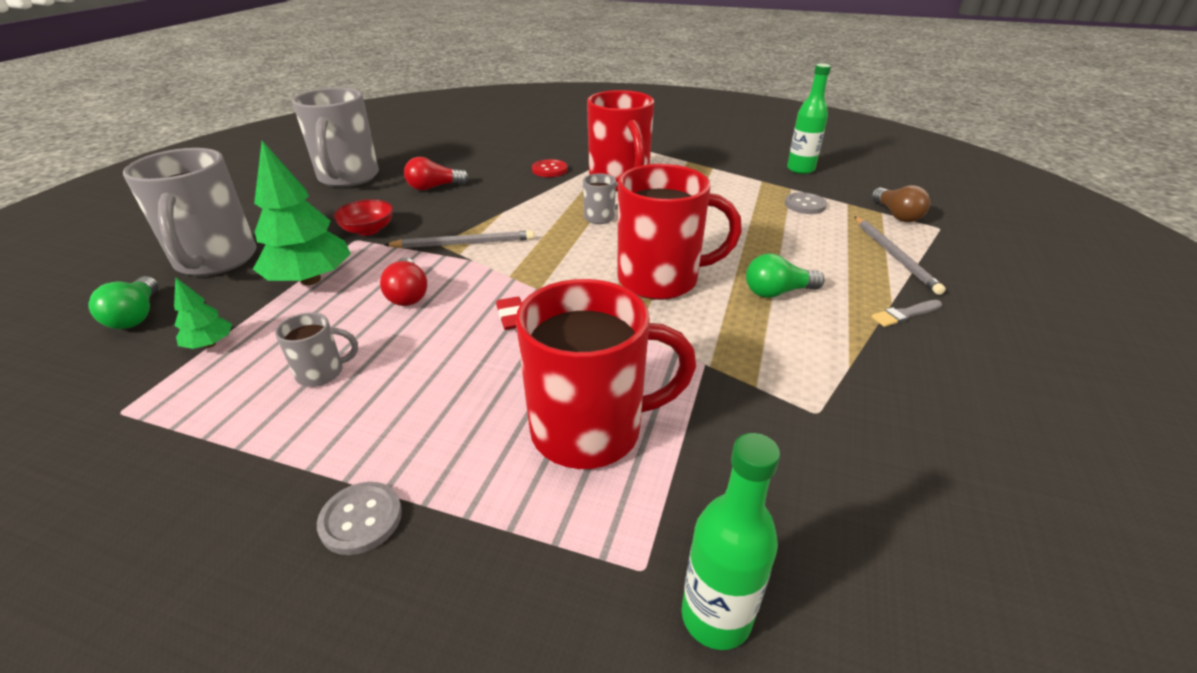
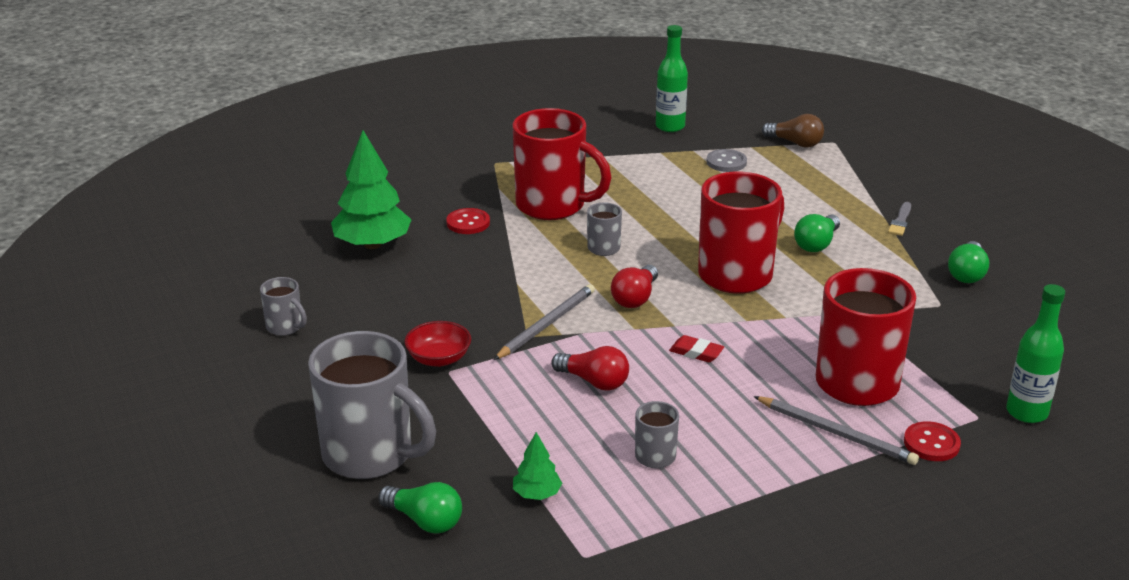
camera: 45 degrees left, 5 degrees down
green tree [253,141,351,285] -> green tree moved to [331,130,412,249]
grey mug [292,87,379,187] -> grey mug [260,277,307,336], size x0.46
grey button [317,482,402,555] -> none
red light bulb [404,157,469,191] -> red light bulb moved to [611,265,658,308]
grey pencil [854,216,946,295] -> grey pencil moved to [753,396,919,465]
none -> red button [904,421,961,461]
none -> green light bulb [948,241,989,283]

